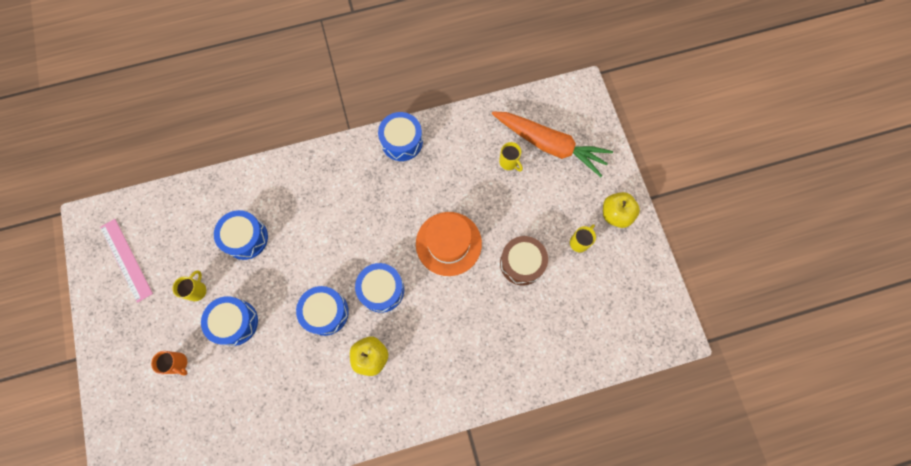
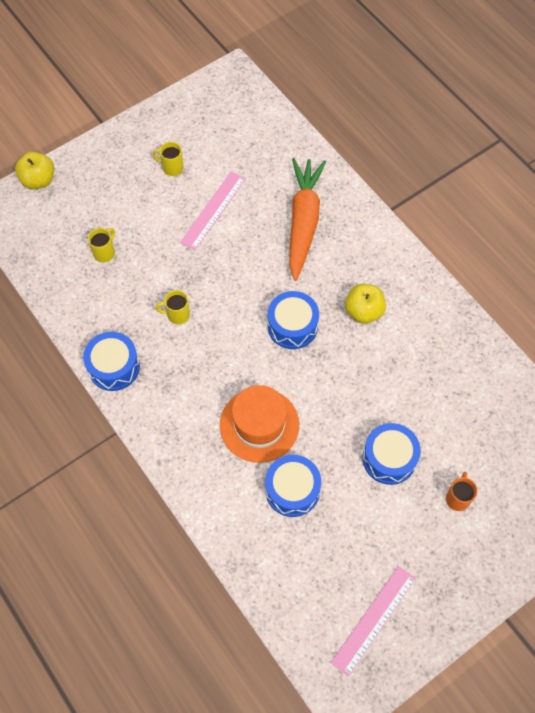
camera: 110 degrees left, 10 degrees down
yellow mug [172,270,206,301] -> yellow mug moved to [155,290,190,325]
blue drum [296,286,349,336] -> none
orange hat [416,212,482,276] -> orange hat moved to [220,385,299,463]
orange carrot [492,111,613,177] -> orange carrot moved to [289,158,326,281]
brown drum [500,236,548,286] -> pink ruler [180,171,246,250]
yellow apple [603,192,640,228] -> yellow apple moved to [15,152,54,190]

